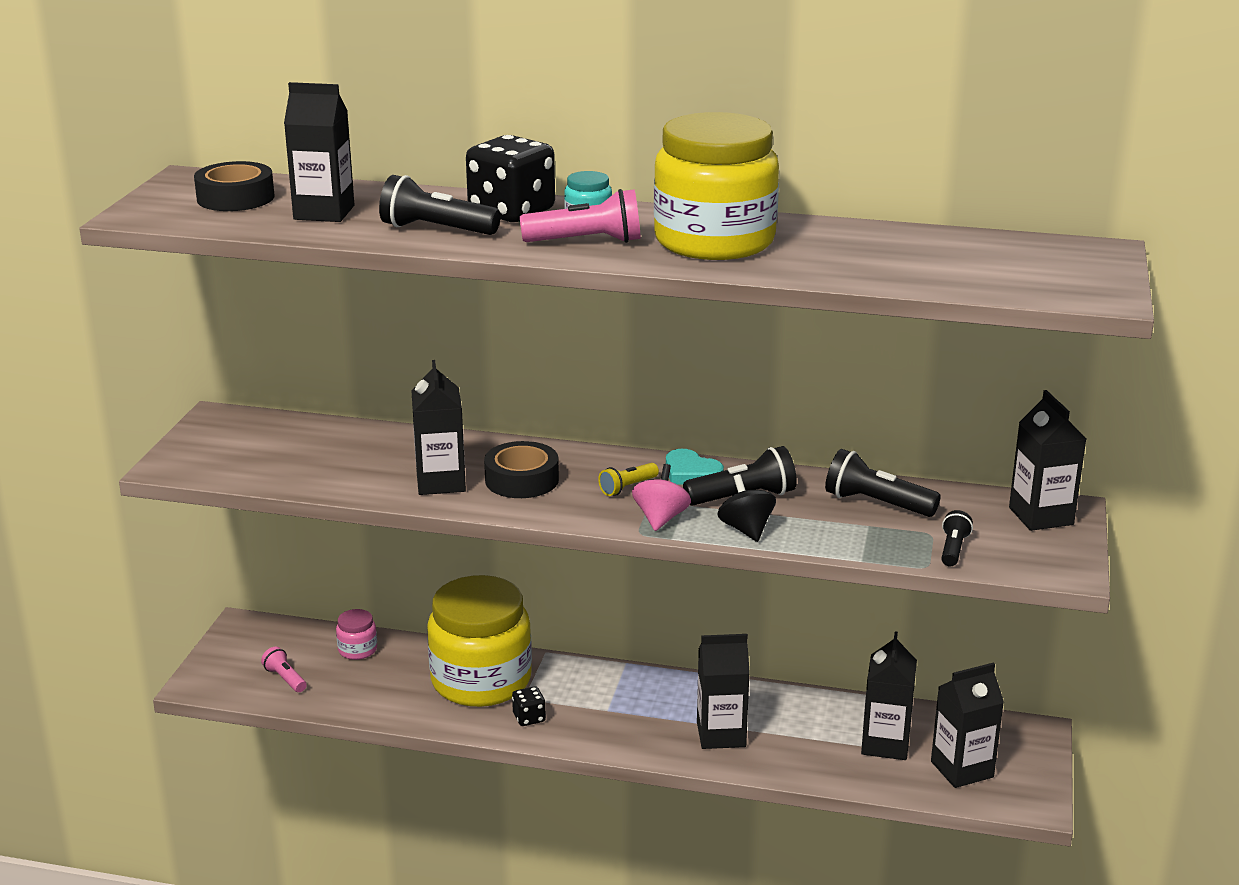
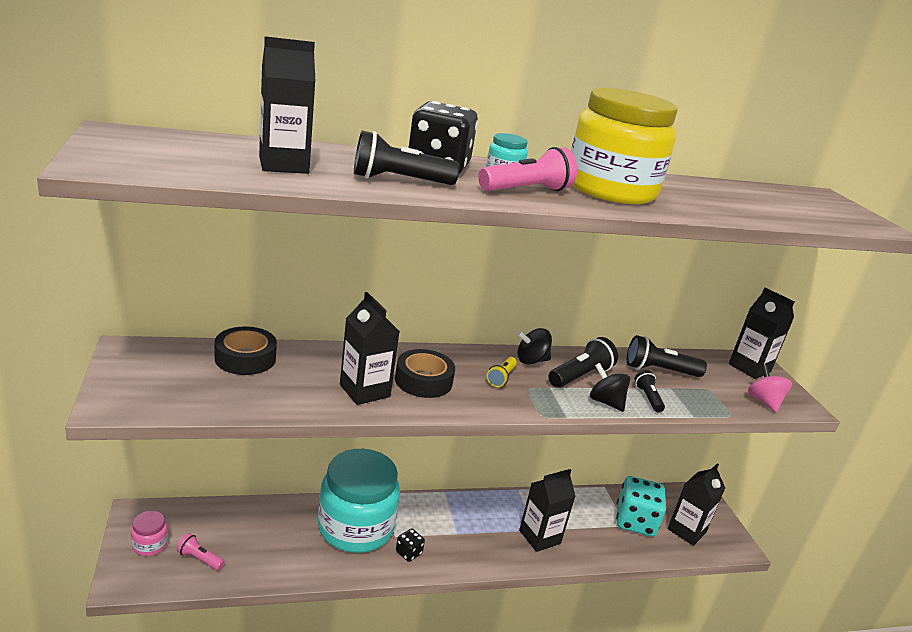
camera: 30 degrees left, 0 degrees up
black tape [194,161,274,211] -> black tape moved to [214,326,277,375]
pink jar [336,609,377,660] -> pink jar moved to [131,511,168,556]
yellow jar [427,575,532,707] -> turquoise jar [318,449,400,553]
pink spinning top [632,464,691,531] -> pink spinning top moved to [748,364,792,412]
turquoise heart [666,449,724,485] -> black spinning top [517,328,552,365]
black carton [861,632,917,760] -> turquoise dice [616,476,666,536]
black flashlight [941,510,973,567] -> black flashlight moved to [634,370,665,412]

